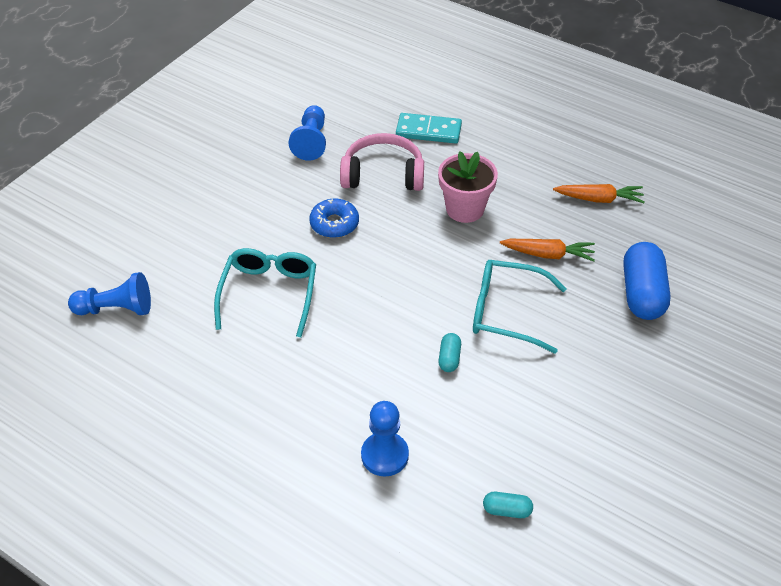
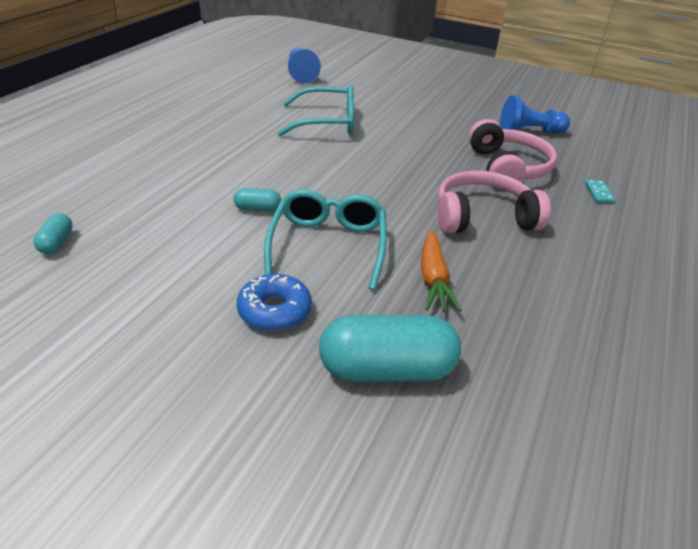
camera: 80 degrees right, 10 degrees down
blue donut [309,199,359,238] -> blue donut moved to [237,274,312,331]
blue pawn [361,401,409,477] -> none
turquoise domino [396,113,462,144] -> turquoise domino [585,180,615,203], size x0.50
pink flower pot [438,151,498,223] -> pink headphones [438,170,551,233]
orange carrot [553,184,644,203] -> none
blue capsule [623,242,671,320] -> turquoise capsule [319,315,461,381]

